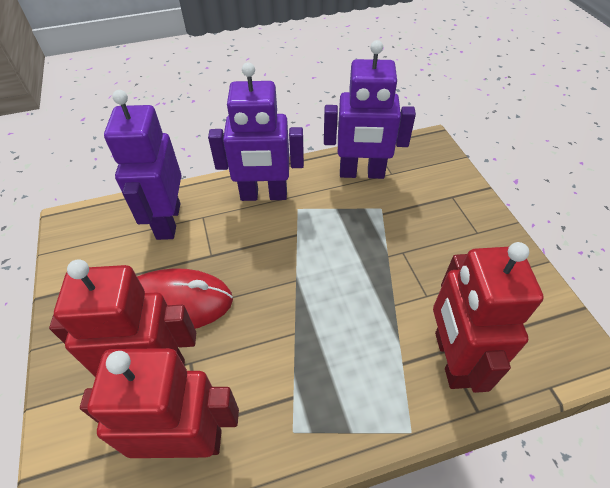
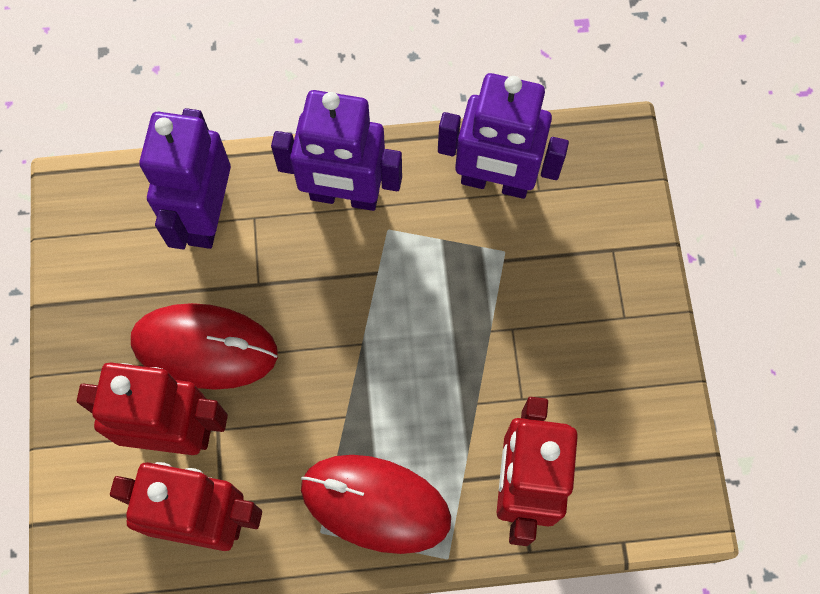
camera: 10 degrees right, 20 degrees up
none -> red mouse [301,455,451,554]

